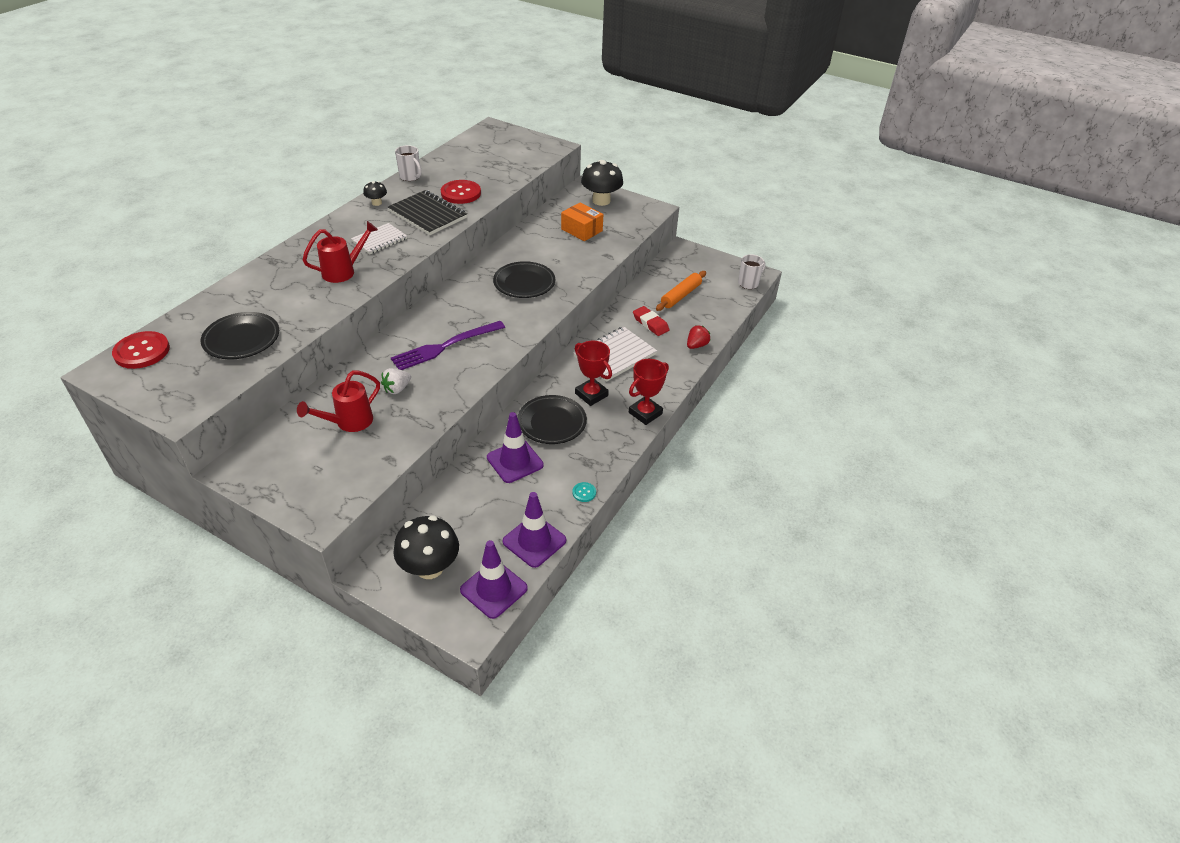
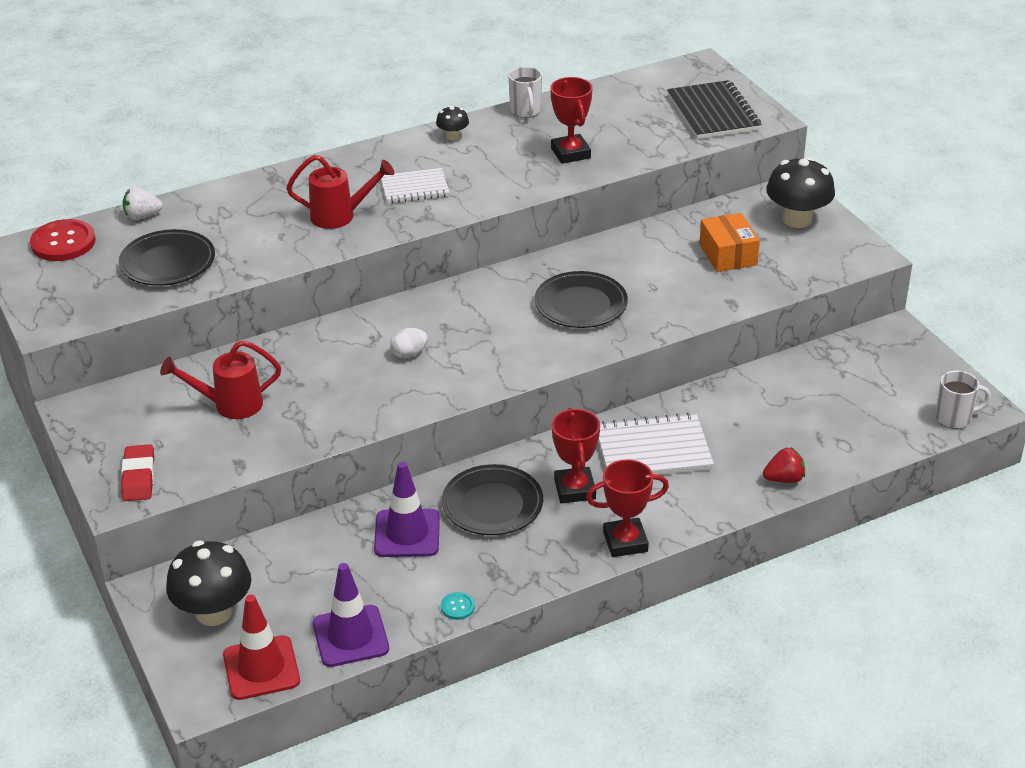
camera: 35 degrees right, 5 degrees down
white strawberry [381,368,411,394] -> white strawberry moved to [123,187,163,220]
black notebook [388,190,467,235] -> black notebook moved to [667,80,761,139]
purple fork [391,321,505,370] -> white egg [390,328,428,358]
red button [441,180,481,204] -> red trophy [550,77,593,164]
purple traffic cone [460,540,528,619] -> red traffic cone [223,595,300,700]
red eraser [633,306,669,336] -> red eraser moved to [121,444,154,501]
orange rolling pin [656,271,706,311] -> none

